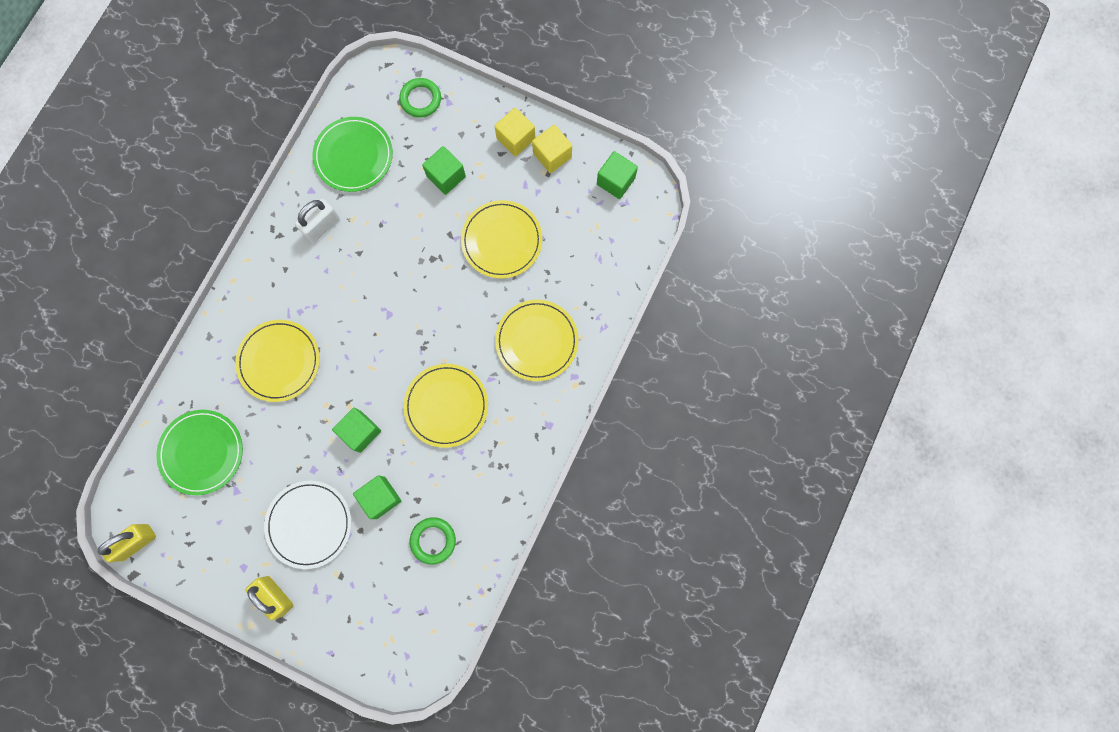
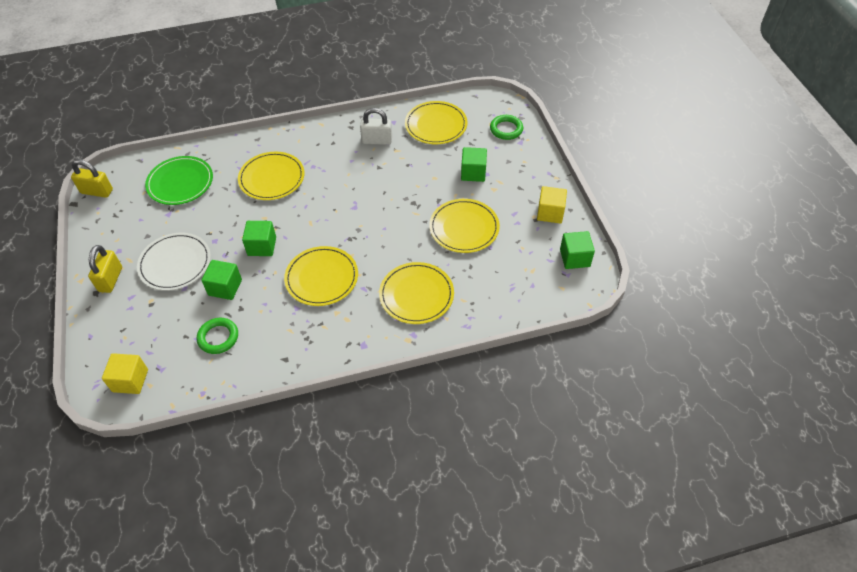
camera: 50 degrees right, 25 degrees down
green plate [313,117,393,192] -> yellow plate [405,101,467,144]
yellow cube [494,108,535,157] -> yellow cube moved to [102,353,148,394]

